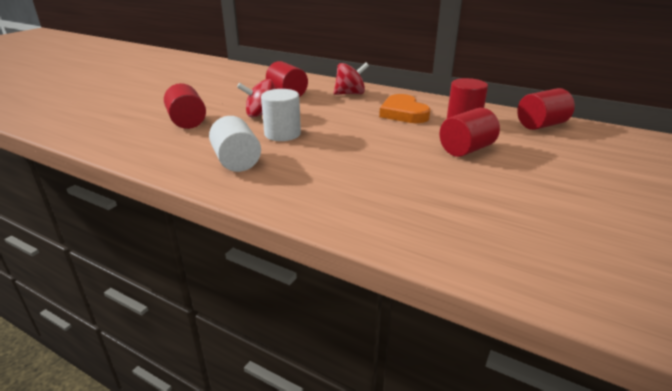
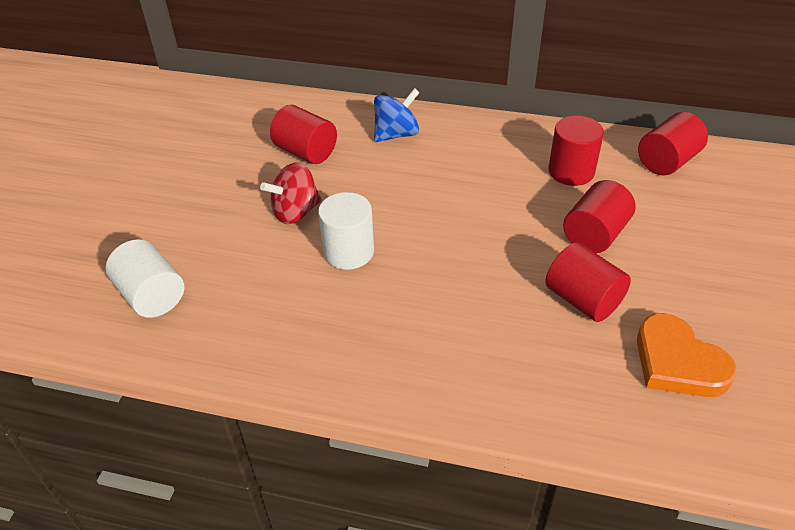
camera: 15 degrees left, 15 degrees up
red cylinder [164,83,206,129] -> red cylinder moved to [545,242,631,322]
white cylinder [209,116,261,172] -> white cylinder moved to [106,239,184,318]
red spinning top [334,62,369,95] -> blue spinning top [374,88,420,142]
orange heart [379,94,430,123] -> orange heart moved to [637,313,737,397]

